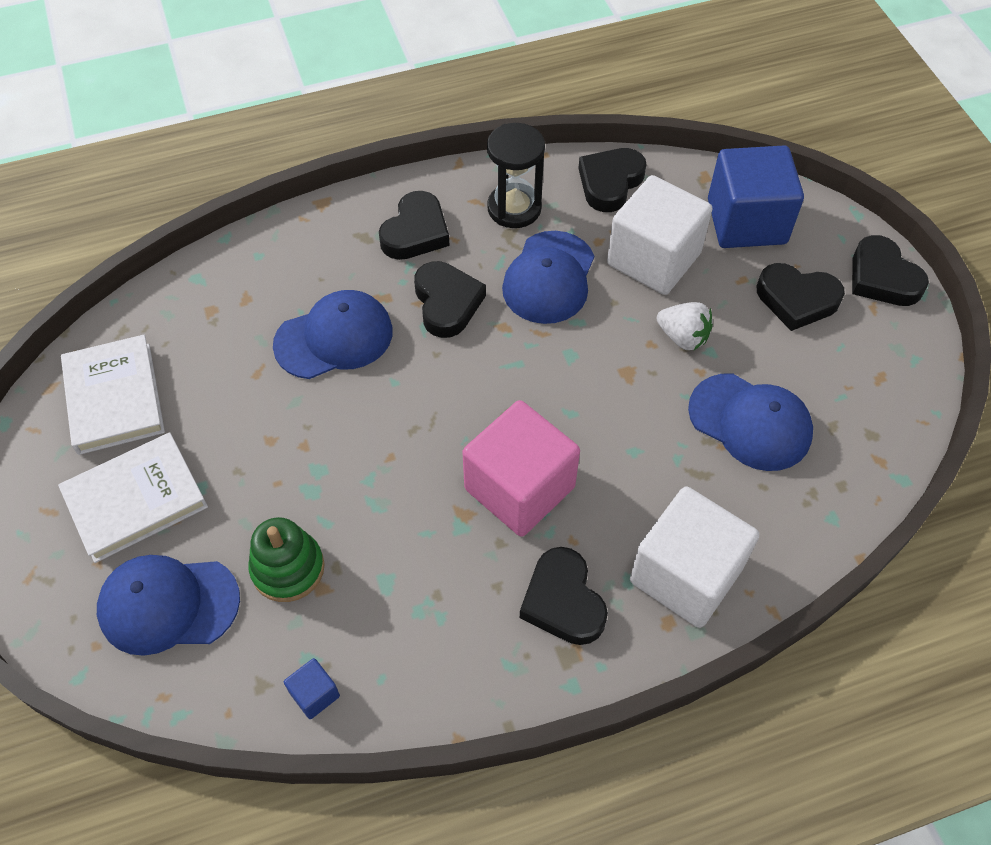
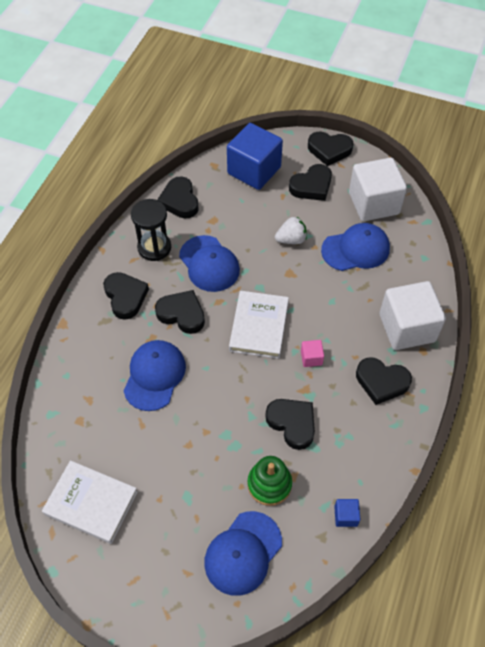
camera: 50 degrees left, 0 degrees up
white book [58,432,208,563] -> white book moved to [229,291,289,359]
pink cube [462,400,580,537] -> pink cube [301,340,324,367], size x0.42
white cube [607,175,713,295] -> white cube moved to [349,158,407,221]
none -> black heart [265,399,315,450]

